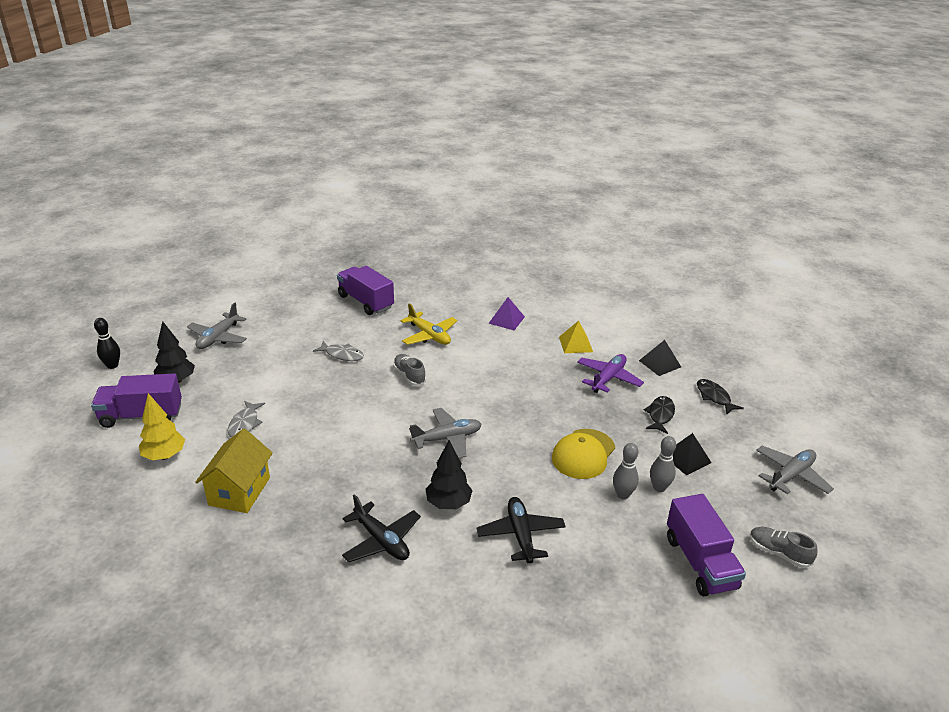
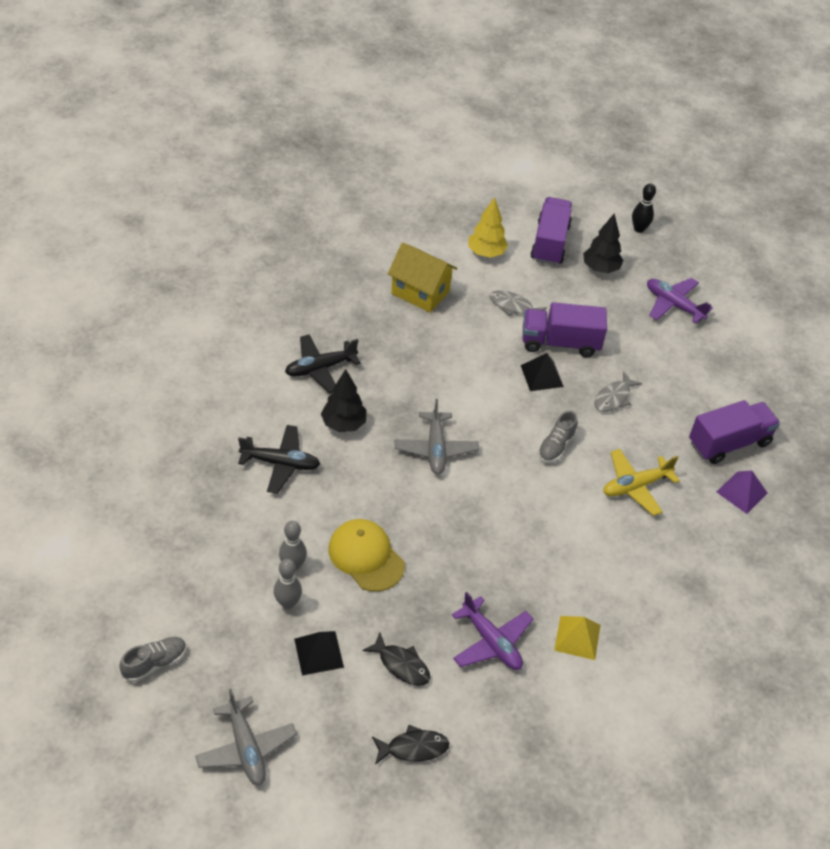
camera: 105 degrees right, 15 degrees up
grey plane [187,303,247,349] -> purple plane [647,278,713,324]
grey shoe [393,354,426,386] -> grey shoe turned 135 degrees clockwise [538,411,578,463]
purple pyramid [488,297,525,330] -> purple pyramid moved to [717,470,768,514]
black pyramid [639,340,681,376] -> black pyramid moved to [520,353,564,391]
purple truck [667,494,746,596] -> purple truck moved to [523,302,607,357]

